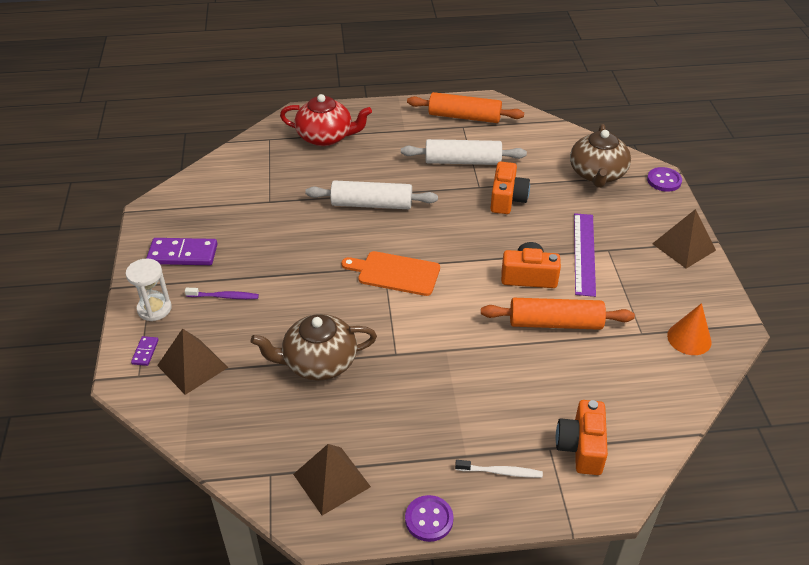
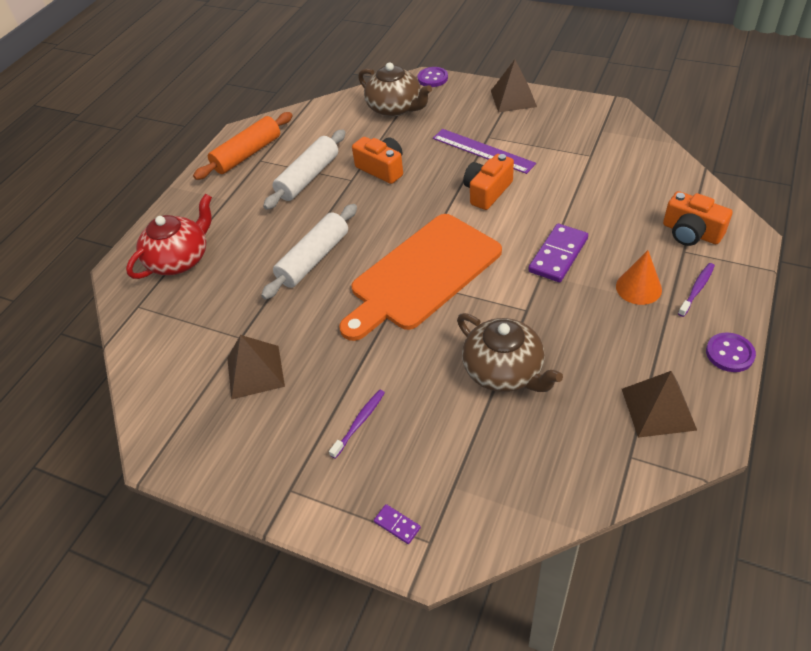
camera: 55 degrees left, 5 degrees up
white hourglass [126,259,172,321] -> none
purple domino [146,238,217,265] -> purple domino moved to [528,224,588,282]
brown pyramid [157,329,228,395] -> brown pyramid moved to [227,335,285,399]
brown teapot [251,314,377,381] -> brown teapot turned 60 degrees counterclockwise [457,313,563,392]
orange cutting board [341,251,440,296] -> orange cutting board [339,214,502,341], size x1.79
white toothbrush [455,460,543,478] -> purple toothbrush [678,263,715,317]
orange rolling pin [481,298,635,330] -> none
orange cone [667,303,712,355] -> orange cone moved to [616,250,662,305]

